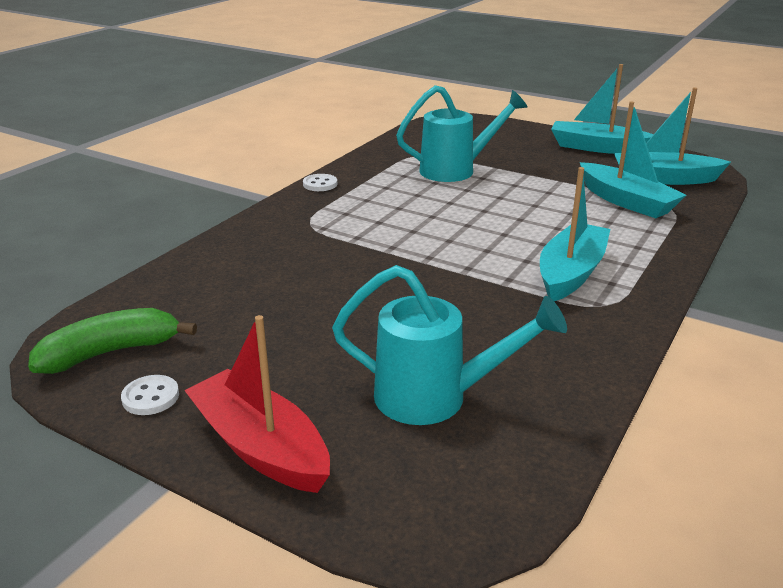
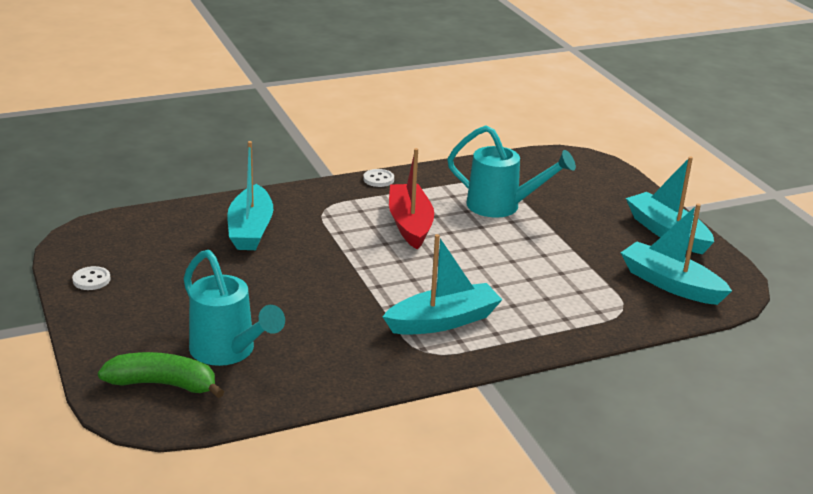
camera: 35 degrees right, 0 degrees up
green banana [28,308,197,374] -> green banana moved to [98,352,224,398]
red boat [184,315,330,493] -> red boat moved to [389,148,434,250]
turquoise boat [580,101,686,218] -> turquoise boat moved to [227,141,273,250]

